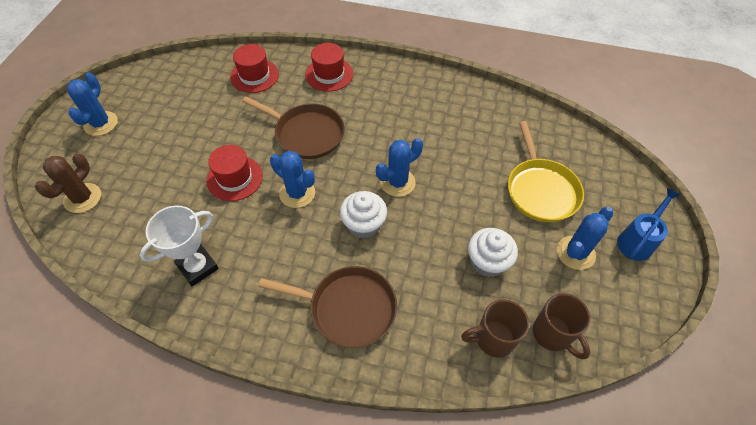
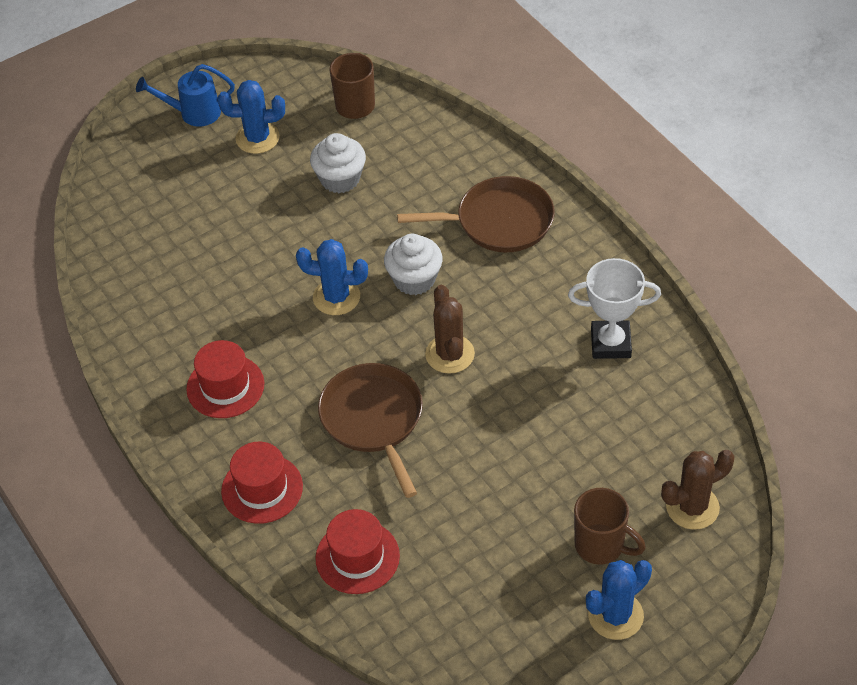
camera: 135 degrees left, 5 degrees down
red hat [207,145,263,201] -> red hat moved to [186,340,264,418]
brown pan [258,266,397,348] -> brown pan turned 120 degrees clockwise [397,176,555,252]
blue cactus [270,151,315,208] -> brown cactus [425,285,475,374]
brown mug [461,299,529,358] -> brown mug moved to [574,488,646,565]
yellow pan [508,121,584,222] -> none

